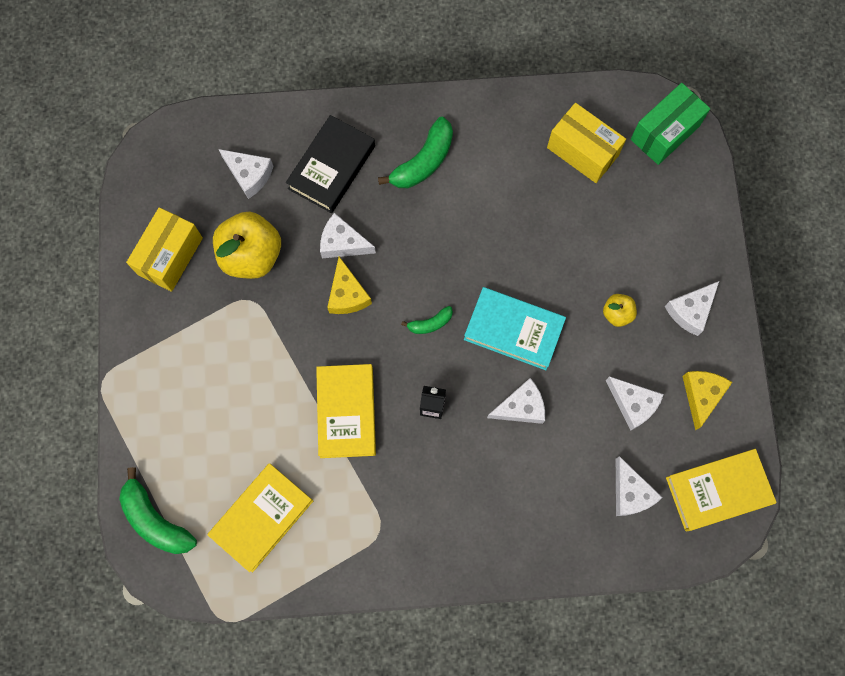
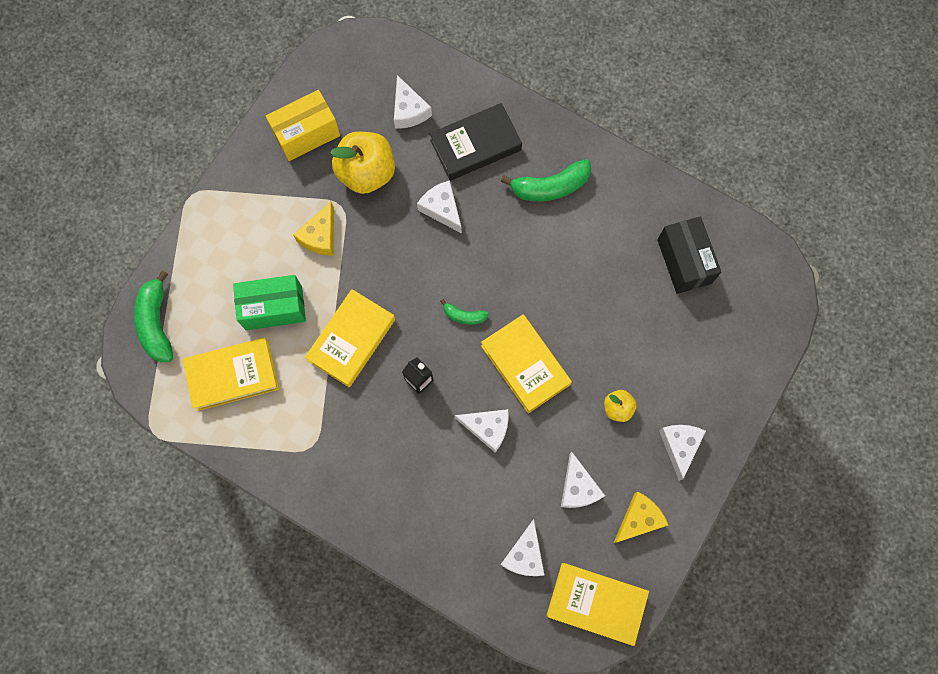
camera: 35 degrees right, 0 degrees up
yellow cheese [327,257,372,314] -> yellow cheese moved to [293,201,334,256]
turquoise book [464,287,566,370] -> yellow book [481,314,572,413]
yellow box [547,103,626,183] -> black box [657,216,721,294]
green box [631,83,710,165] -> green box moved to [233,275,306,330]
white cheese [665,281,719,336] -> white cheese turned 105 degrees clockwise [659,425,706,481]

